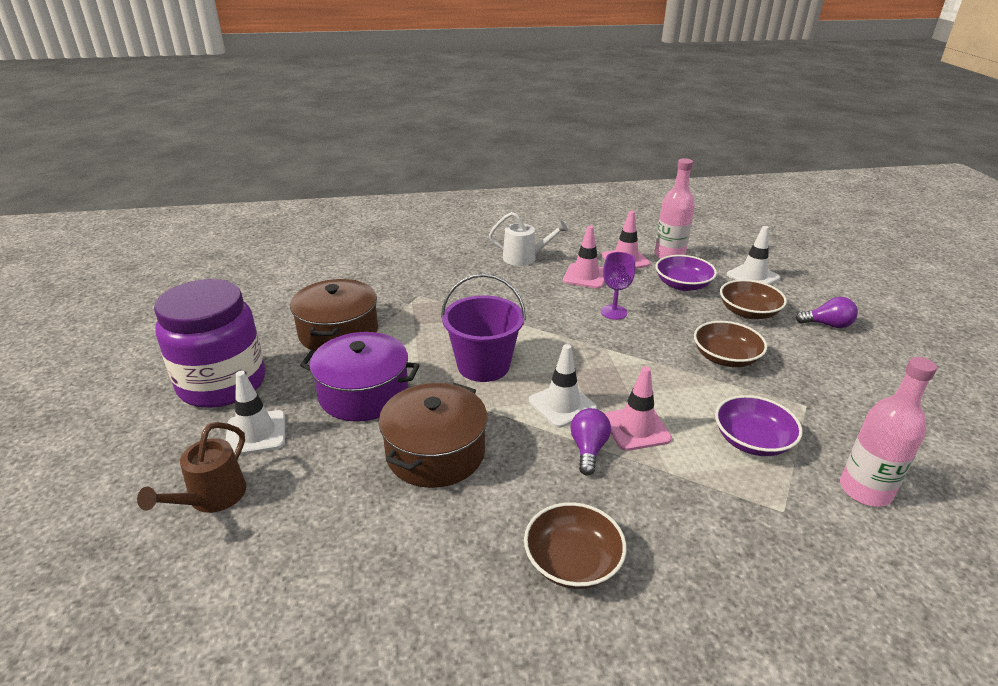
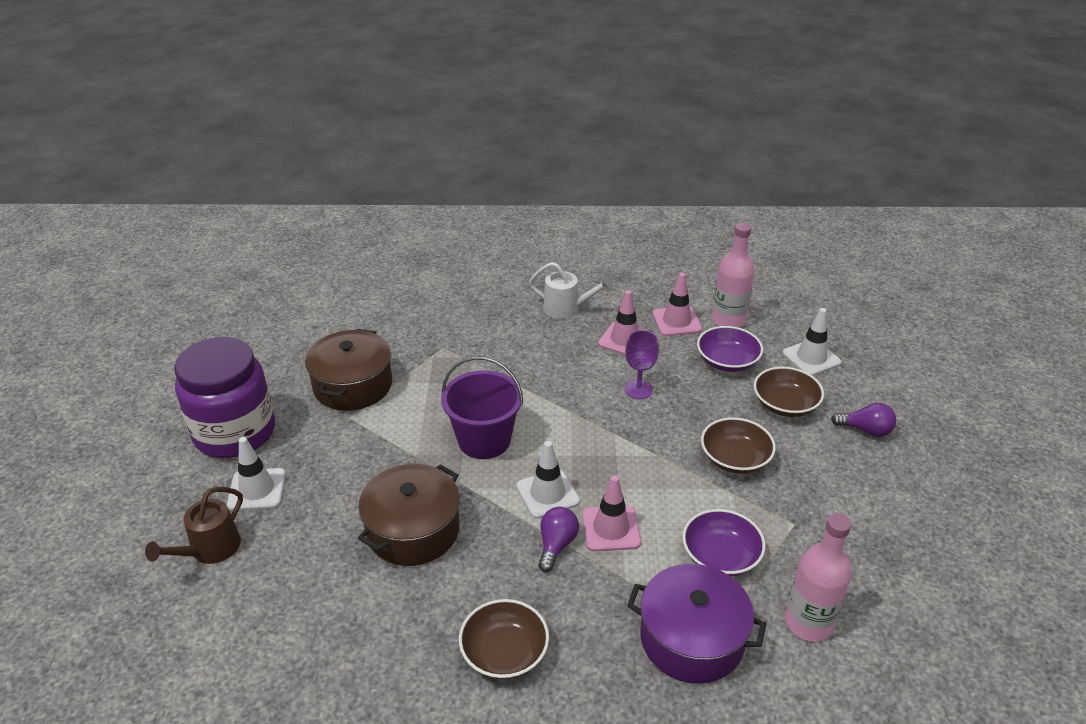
camera: 10 degrees right, 5 degrees up
purple pot [300,332,420,422] -> purple pot moved to [627,564,767,684]

